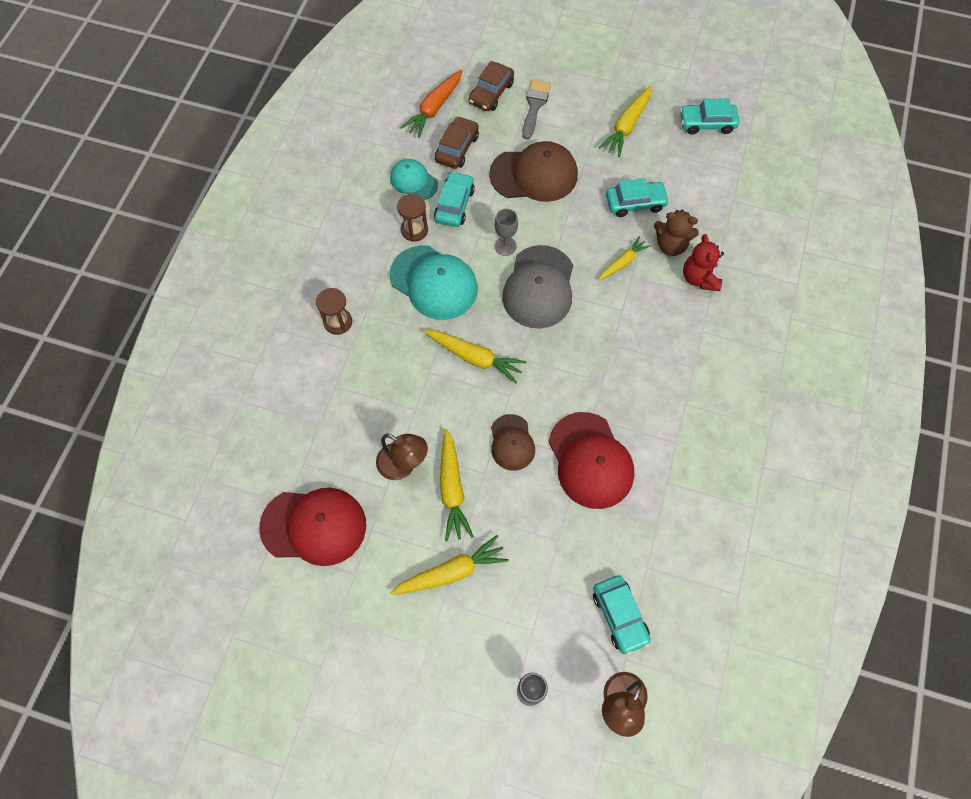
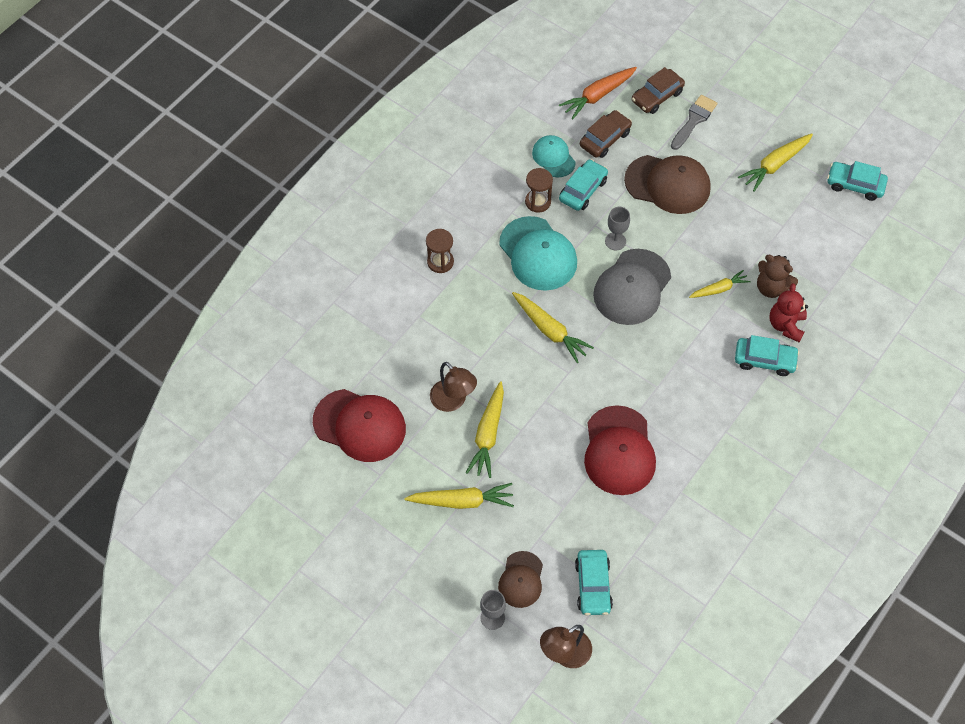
camera: 20 degrees right, 5 degrees down
brown cap [491,414,535,471] -> brown cap moved to [498,551,543,608]
turquoise car [606,178,669,217] -> turquoise car moved to [735,335,799,376]

